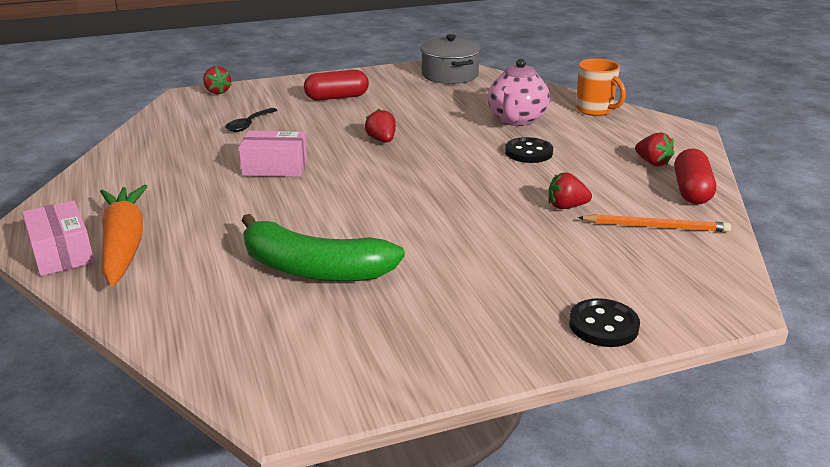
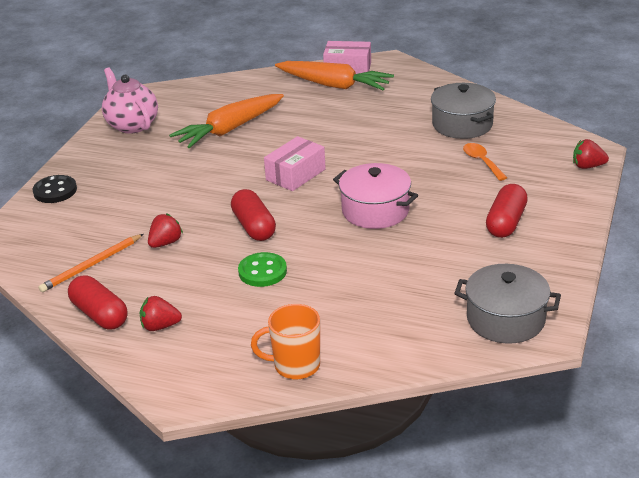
camera: 130 degrees right, 5 degrees up
black spoon [225,108,278,132] -> orange spoon [463,143,507,181]
pink box [239,131,307,177] -> pink box moved to [264,136,326,191]
green banana [241,214,405,282] -> orange carrot [169,94,284,148]
red strawberry [365,109,396,143] -> pink pot [333,163,418,229]
pink teapot [488,59,550,126] -> pink teapot moved to [102,67,158,134]
black button [505,137,553,163] -> green button [238,252,287,287]
none -> red capsule [231,189,276,241]
none -> grey pot [431,83,496,139]

